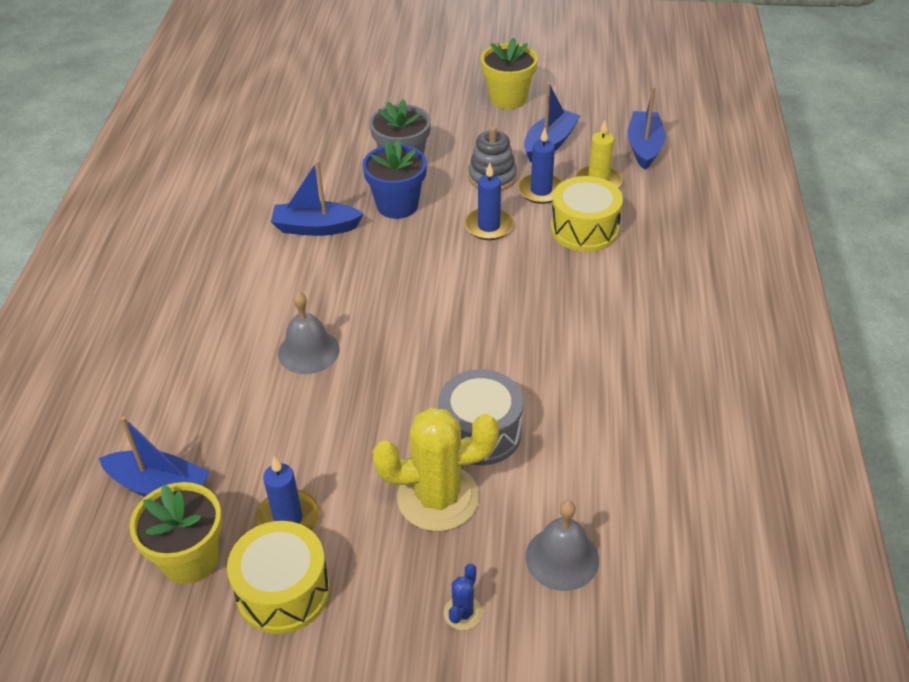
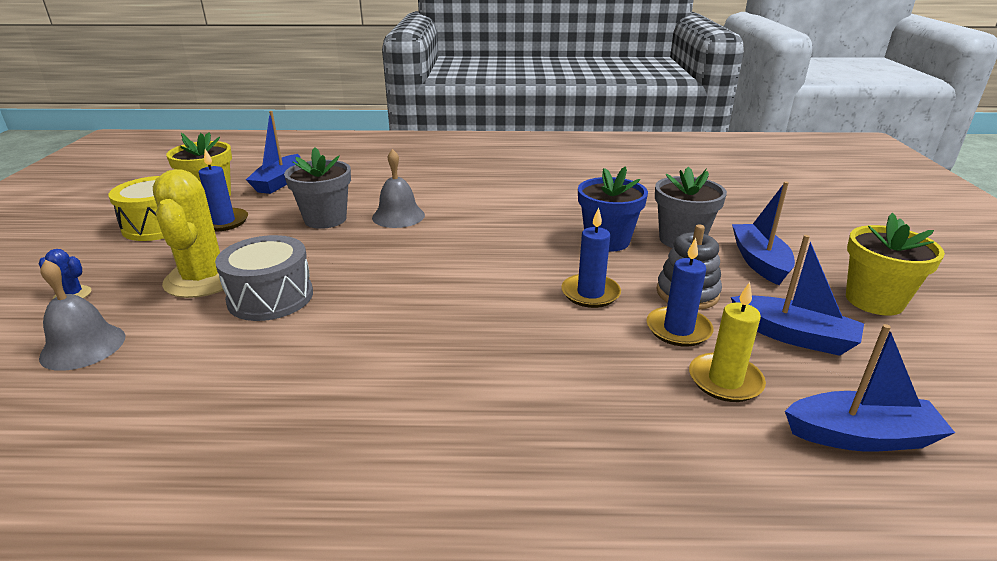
camera: 85 degrees right, 15 degrees down
blue boat [271,160,364,236] -> blue boat moved to [732,181,795,285]
yellow drum [551,176,623,252] -> none
none -> grey flower pot [284,147,351,229]

